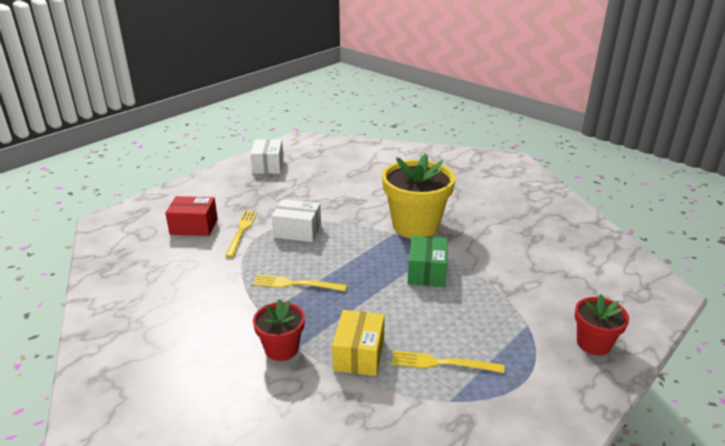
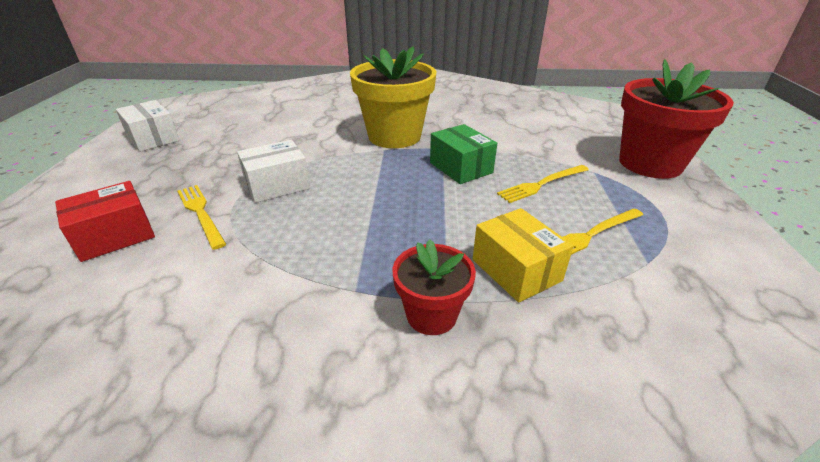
camera: 40 degrees left, 5 degrees up
yellow fork [252,274,347,291] -> yellow fork moved to [497,165,589,203]
red flower pot [575,294,629,355] -> red flower pot [619,59,734,179], size x1.83

